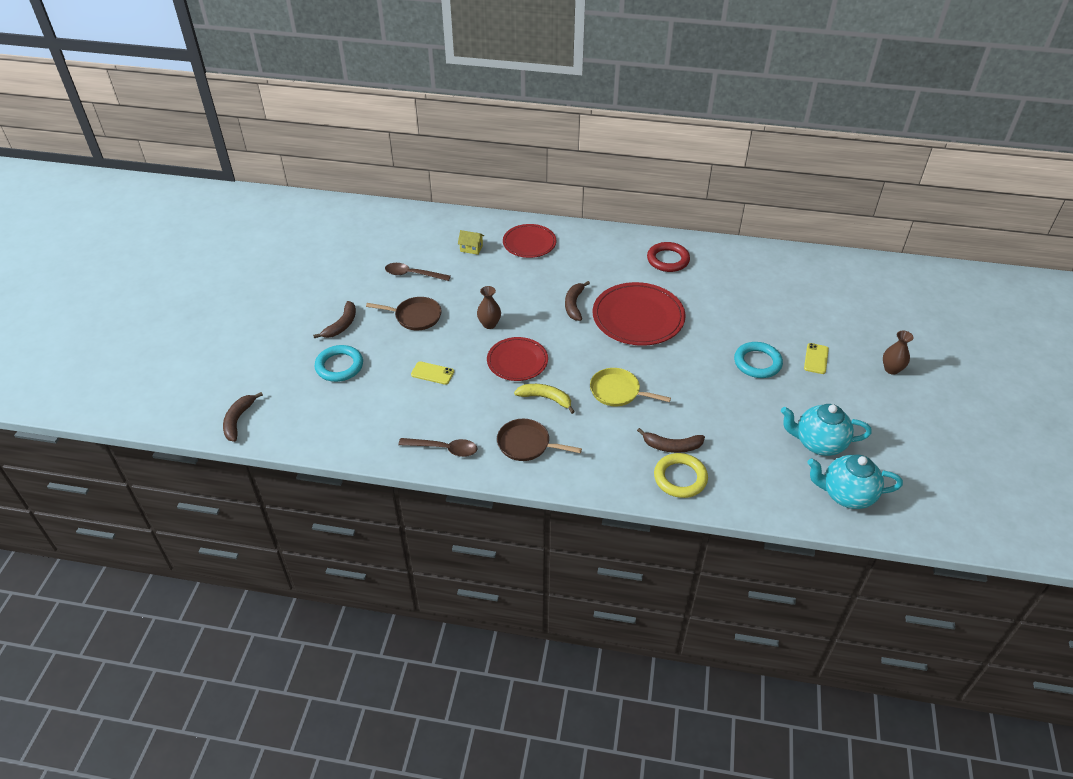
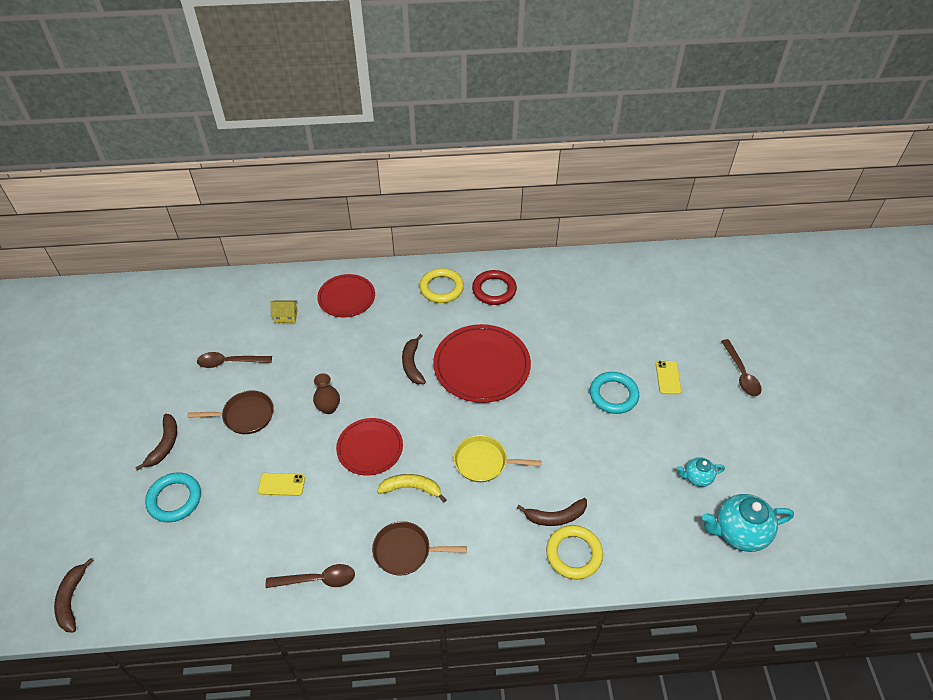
camera: 15 degrees left, 5 degrees up
turquoise teapot [781,404,872,456] -> turquoise teapot [677,457,725,487], size x0.55
brown vase [883,331,914,375] -> brown spoon [721,339,762,396]
none -> yellow ring [419,268,464,303]

